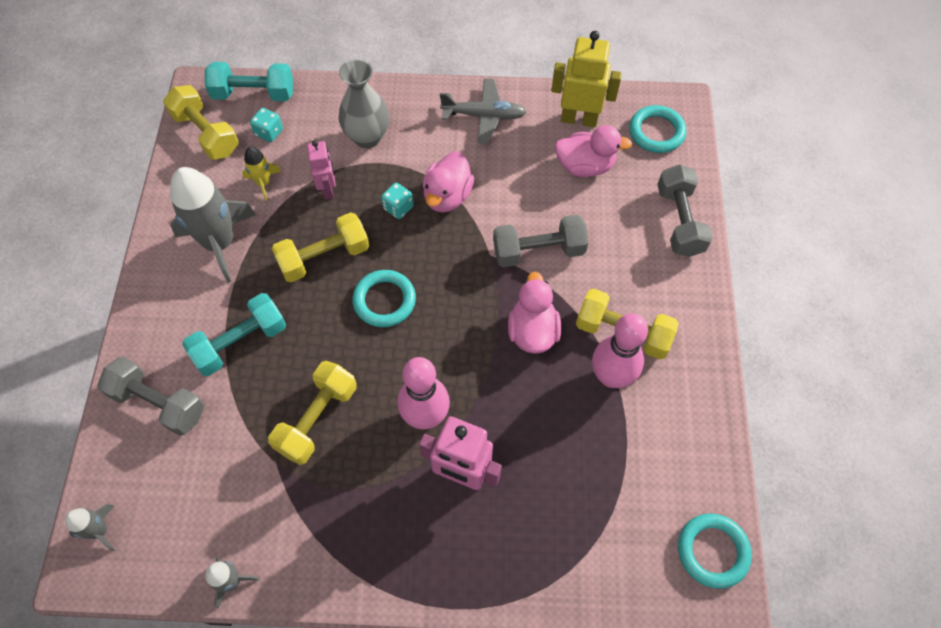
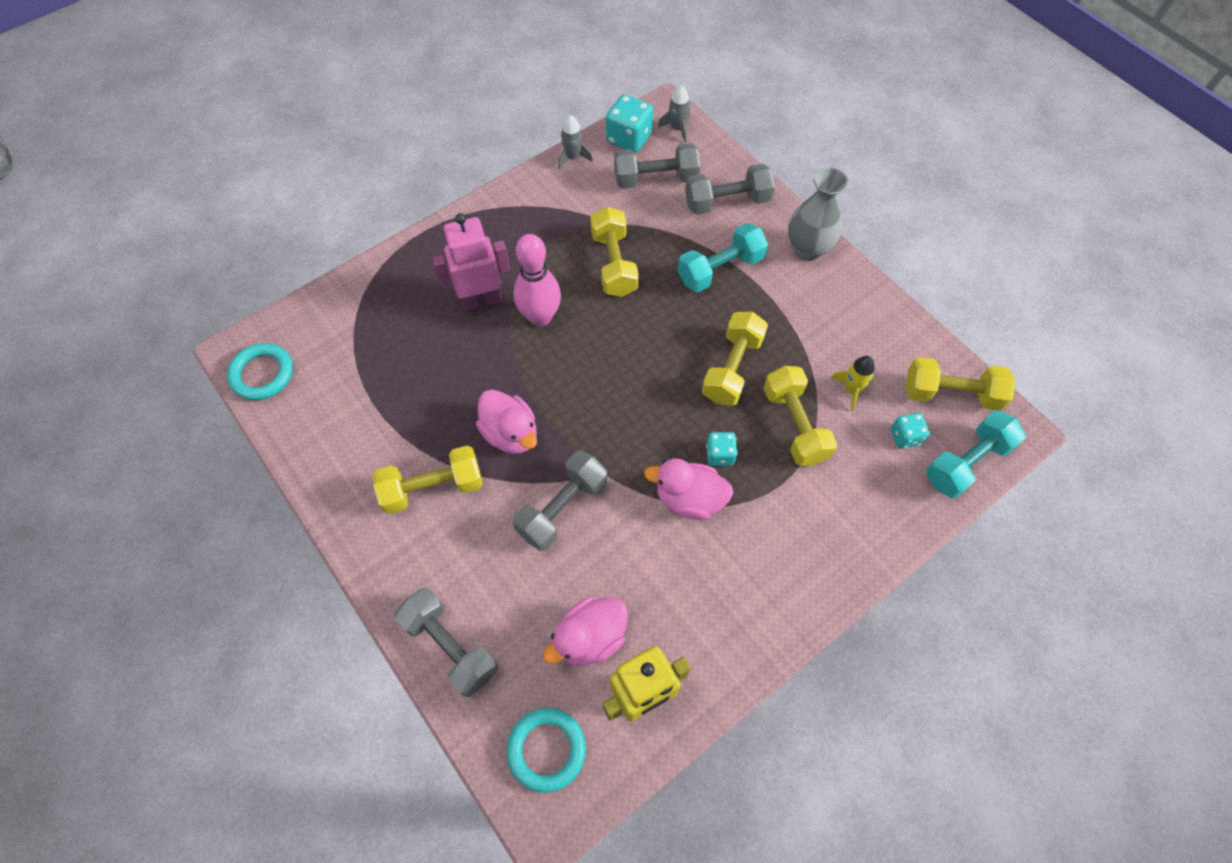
camera: 140 degrees right, 0 degrees up
grey rocket [170,167,256,283] -> none
turquoise dumbbell [182,293,286,376] -> turquoise dumbbell turned 45 degrees clockwise [677,223,768,292]
pink robot [307,140,336,200] -> yellow dumbbell [764,366,837,466]
grey vase [339,59,389,148] -> grey vase moved to [788,167,848,261]
turquoise ring [353,270,416,327] -> none
pink duck [423,151,474,213] -> pink duck turned 60 degrees counterclockwise [644,458,733,520]
grey plane [440,78,526,144] -> none
pink bowling pin [592,314,648,388] -> none
none -> turquoise dice [606,94,654,153]
none -> grey dumbbell [614,143,700,189]

